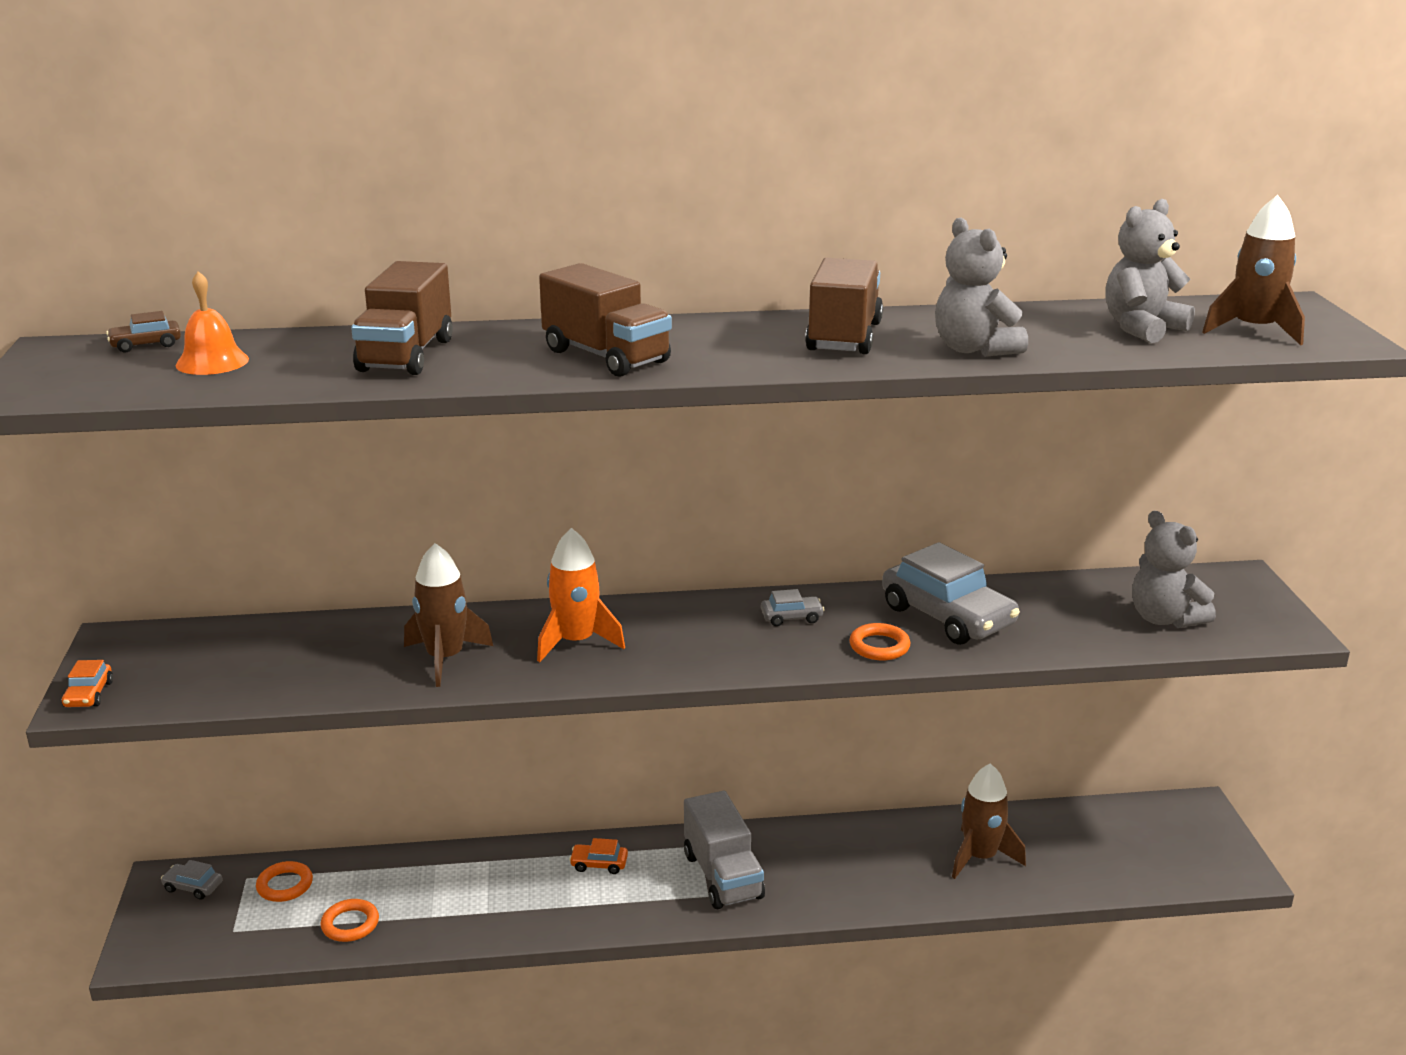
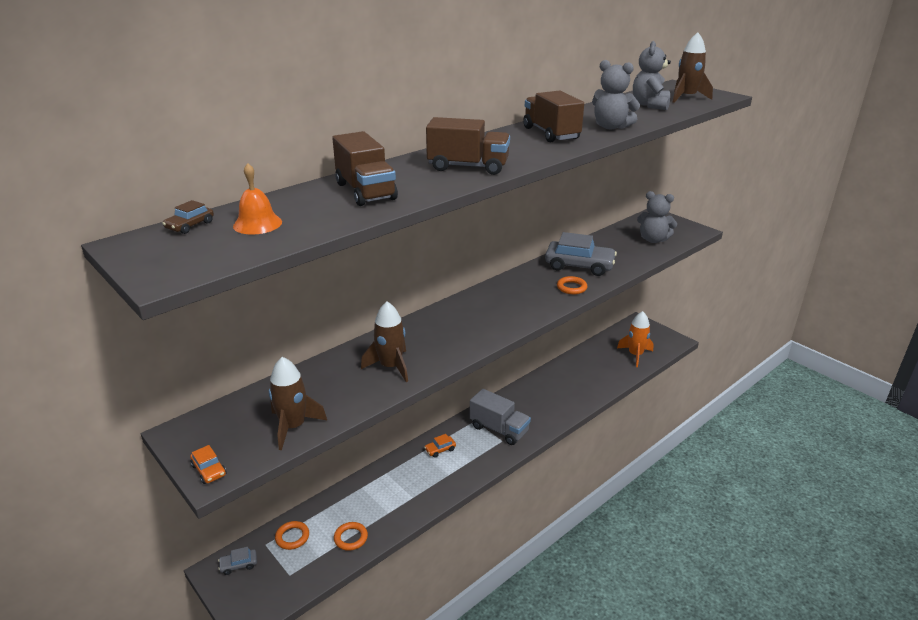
camera: 35 degrees left, 5 degrees up
orange rocket [537,528,625,662] -> orange rocket moved to [617,311,654,367]
grey car [761,589,824,626] -> none
brown rocket [952,764,1026,879] -> brown rocket moved to [269,357,327,450]

